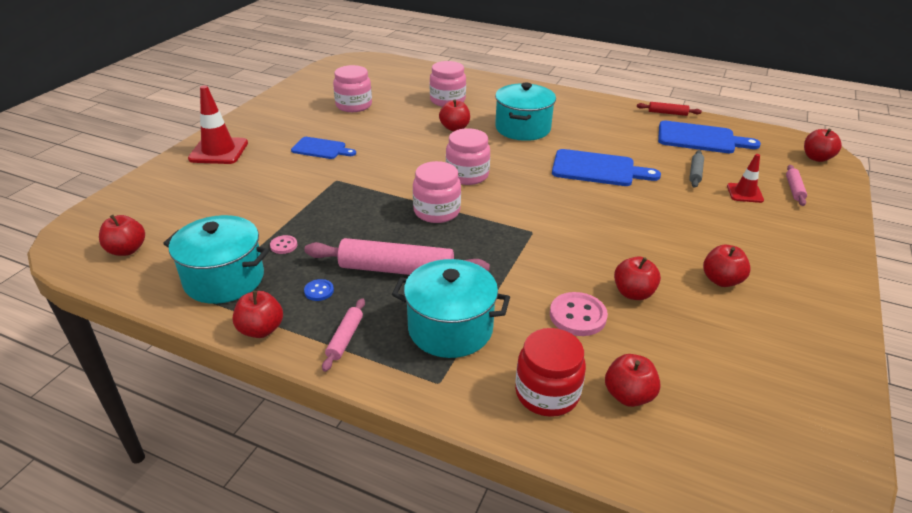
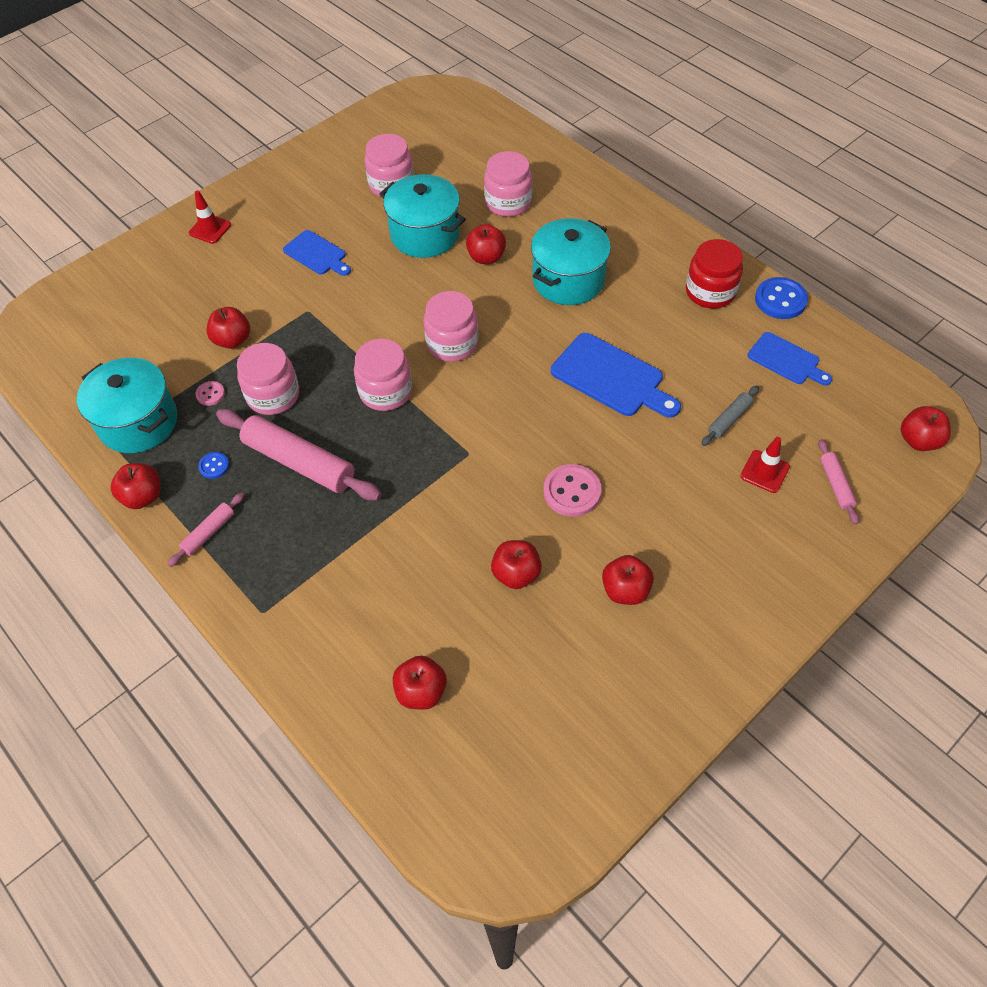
camera: 25 degrees right, 20 degrees up
red apple [99,215,145,256] -> red apple moved to [207,307,250,349]
red traffic cone [188,85,248,164] -> red traffic cone [189,190,231,244], size x0.59
turquoise pot [392,259,510,358] -> turquoise pot moved to [380,174,466,258]
red jar [515,328,586,417] -> red jar moved to [686,239,743,309]
pink button [550,292,608,336] -> pink button moved to [544,464,601,517]
red rolling pin [637,102,702,116] -> blue button [755,277,808,319]
blue cutting board [658,121,761,153] -> blue cutting board [748,332,832,386], size x0.63
pink rolling pin [786,165,807,206] -> pink rolling pin turned 45 degrees counterclockwise [818,439,859,524]
none -> pink jar [237,343,299,415]

